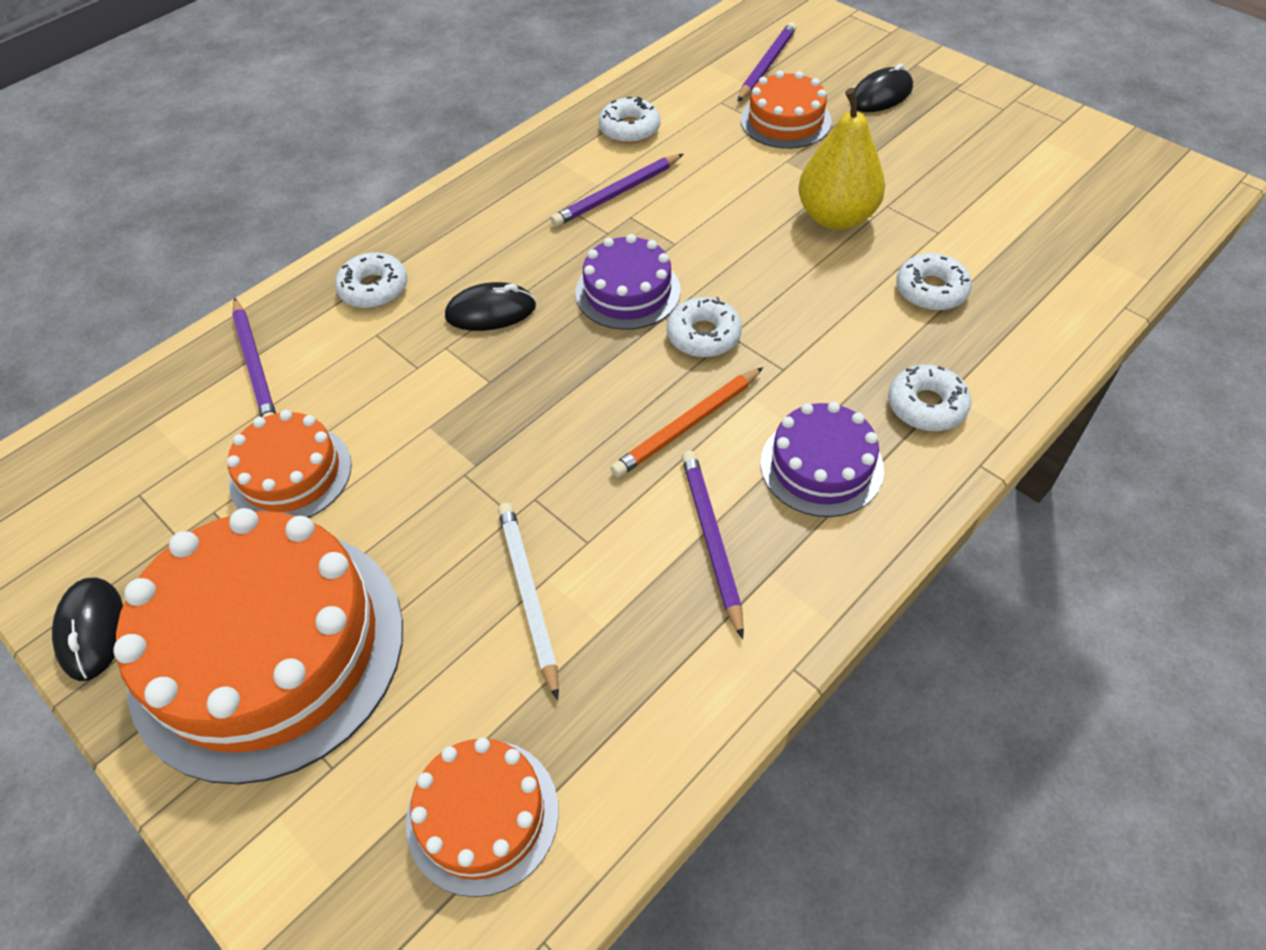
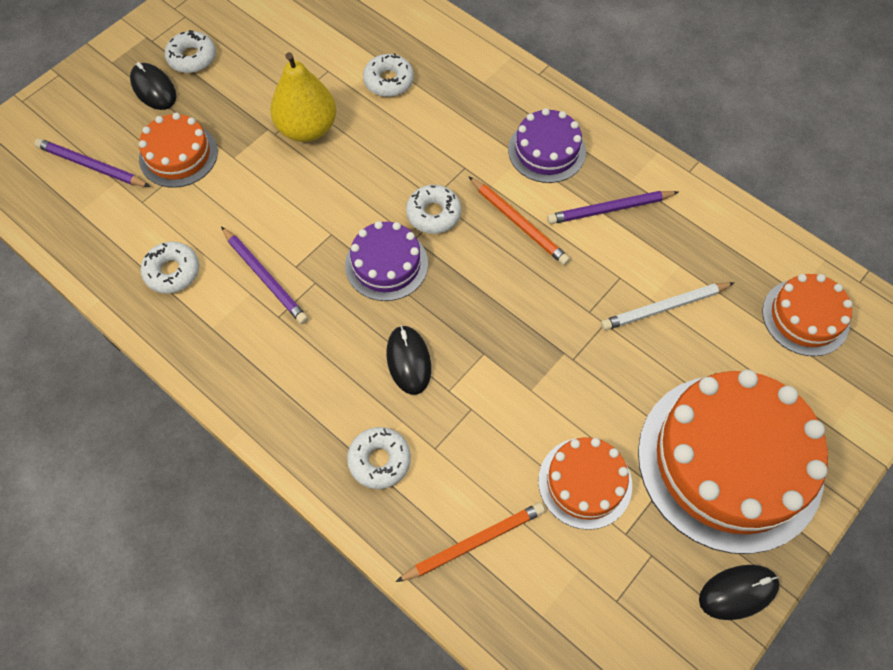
camera: 95 degrees left, 10 degrees up
purple pencil [232,298,276,418] -> orange pencil [396,502,545,582]
white donut [888,365,971,431] -> white donut moved to [165,30,216,73]

